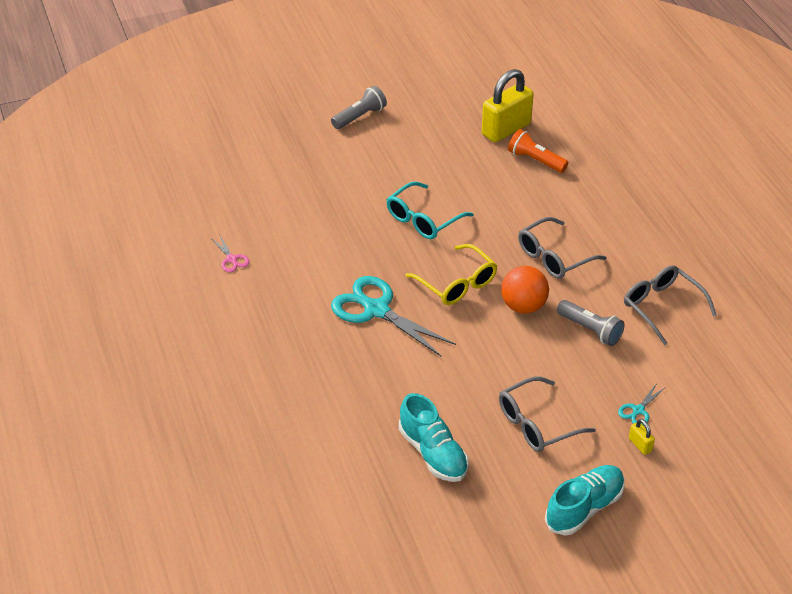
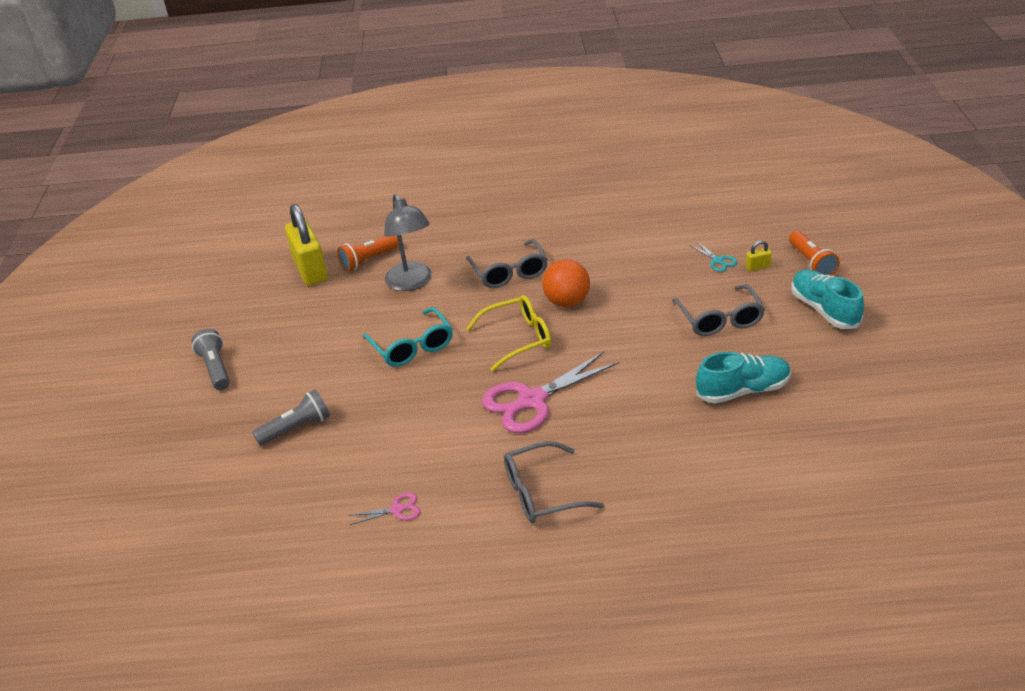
camera: 70 degrees left, 5 degrees down
turquoise scissors [331,276,456,357] -> pink scissors [482,351,619,433]
grey flashlight [557,300,625,346] -> grey flashlight moved to [252,390,330,446]
grey glasses [624,265,717,345] -> grey glasses moved to [504,441,604,523]
none -> grey lamp [384,194,432,291]
none -> orange flashlight [789,231,840,276]

